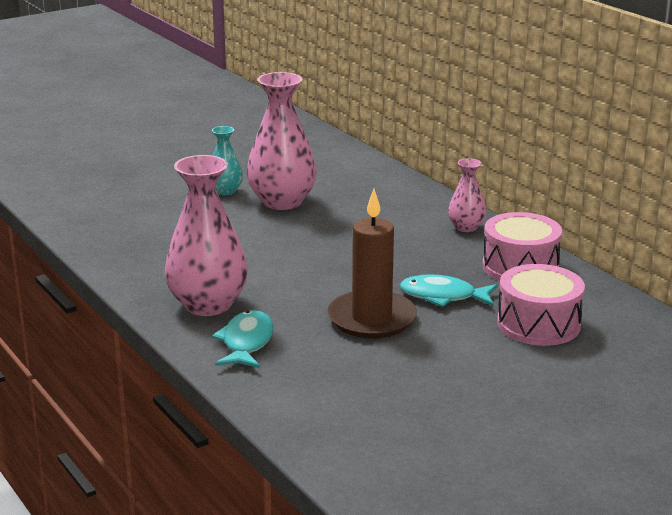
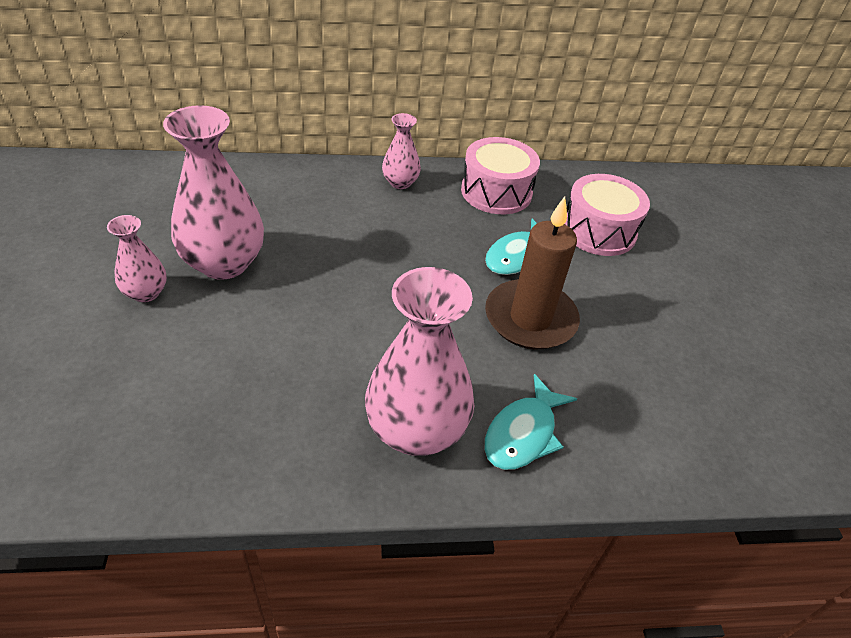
camera: 65 degrees left, 20 degrees up
turquoise vase [212,126,243,196] -> pink vase [107,215,167,302]
turquoise fish [212,310,274,368] -> turquoise fish turned 90 degrees counterclockwise [484,374,577,470]

